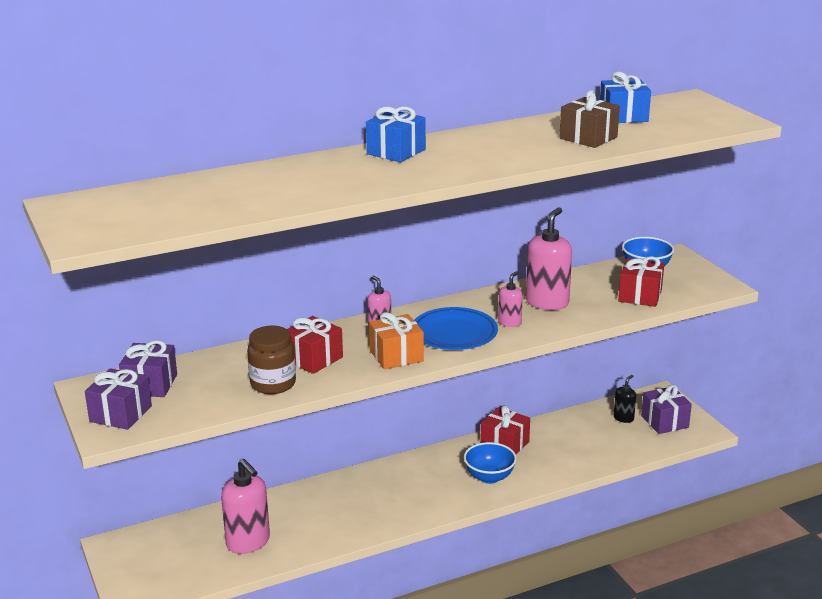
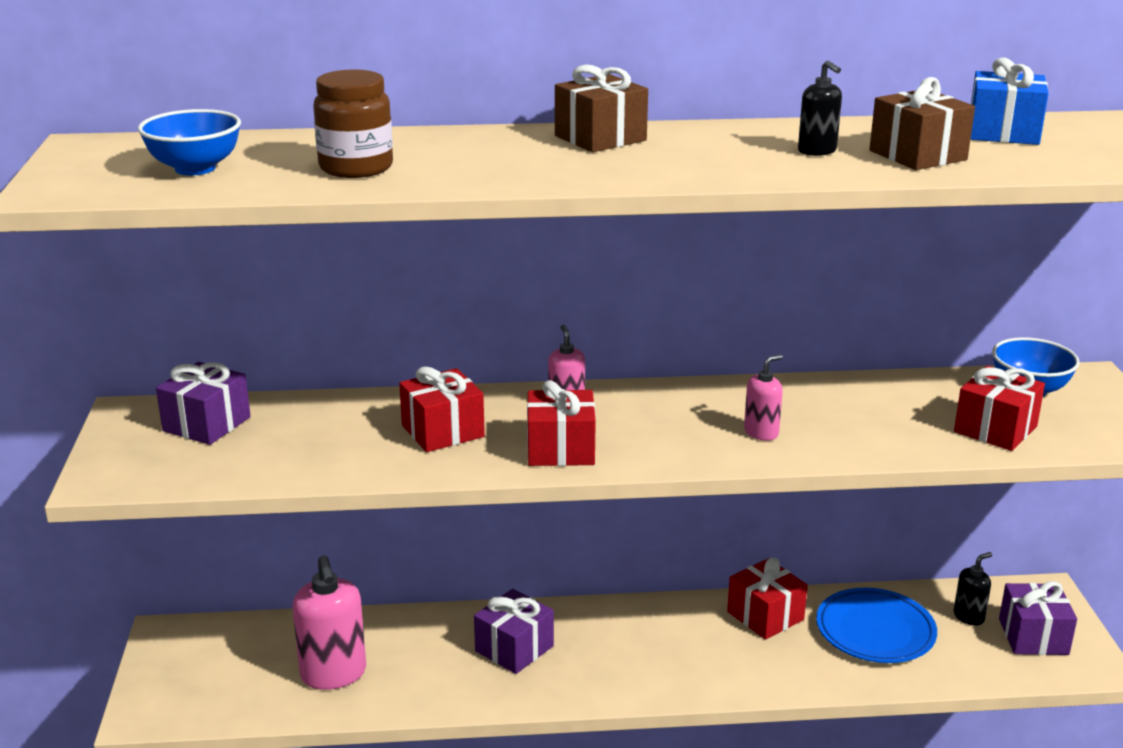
camera: 20 degrees right, 0 degrees up
purple gift [85,368,152,430] -> purple gift moved to [474,589,554,674]
brown jar [247,326,296,394] -> brown jar moved to [313,69,393,178]
blue gift [366,107,426,162] -> brown gift [555,64,648,152]
orange gift [369,312,424,369] -> red gift [527,380,596,466]
blue plate [414,307,498,350] -> blue plate moved to [816,588,937,663]
blue bowl [464,442,517,484] -> blue bowl moved to [138,109,241,175]
pink soap dispenser [526,207,572,310] -> none
none -> black soap dispenser [798,60,842,156]

